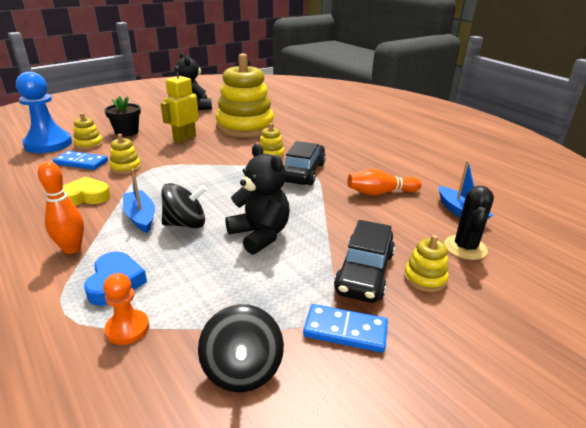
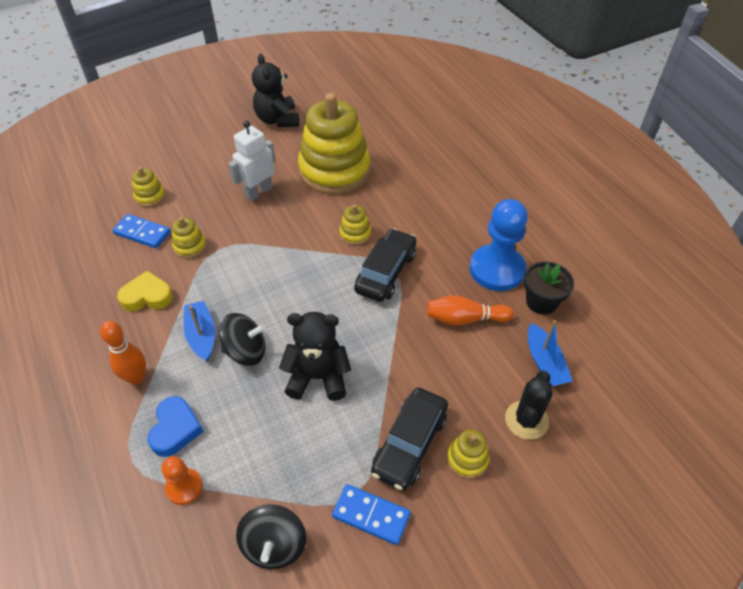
camera: 10 degrees right, 20 degrees up
blue pawn [16,72,72,153] -> blue pawn moved to [470,199,528,291]
black flower pot [104,96,141,137] -> black flower pot moved to [524,262,574,315]
yellow robot [161,66,199,143] -> white robot [228,121,276,201]
black teddy bear [225,144,290,255] -> black teddy bear turned 60 degrees counterclockwise [279,312,351,401]

